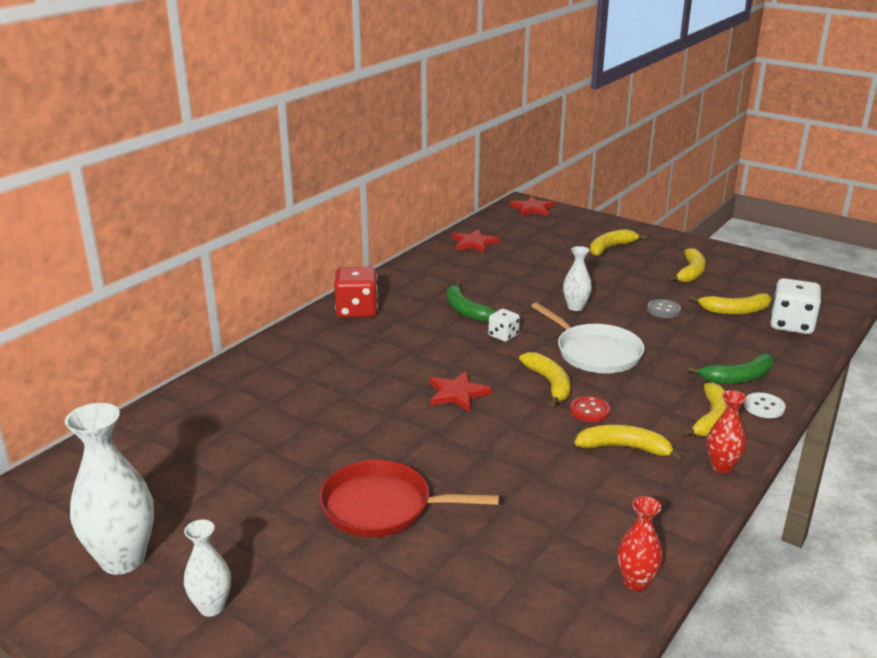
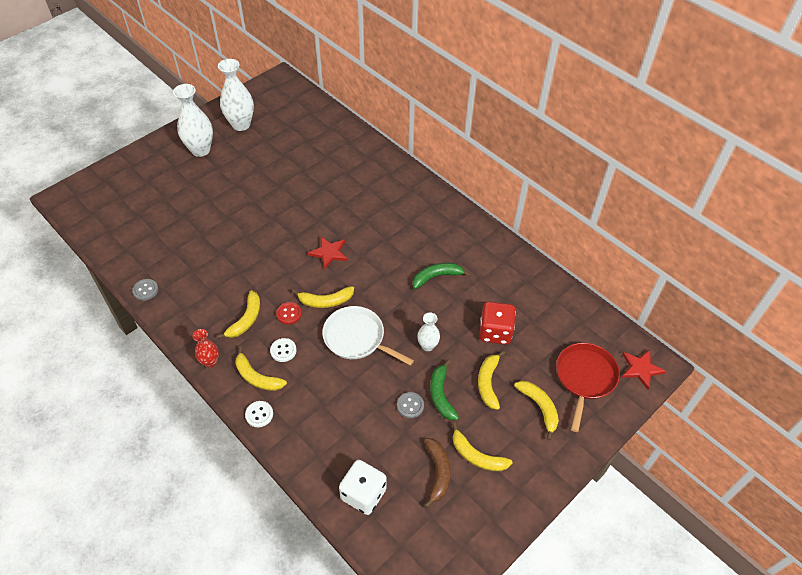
camera: 100 degrees right, 25 degrees up
white vase [184,520,231,617] -> white vase [173,84,213,157], size x1.81
red pan [319,460,499,537] -> red pan moved to [556,343,620,432]
red dice [334,267,378,318] -> red dice moved to [479,302,516,345]
red star [452,229,500,253] -> none
white dice [488,309,520,342] -> none
white pan [531,302,645,374] -> white pan turned 60 degrees clockwise [322,306,414,366]
red vase [617,496,663,591] -> grey button [132,279,158,301]
green banana [687,353,773,384] -> green banana moved to [430,359,459,420]
yellow banana [689,293,772,315] -> yellow banana moved to [478,351,505,410]
none -> white button [270,338,297,362]
none -> brown banana [424,438,451,508]

